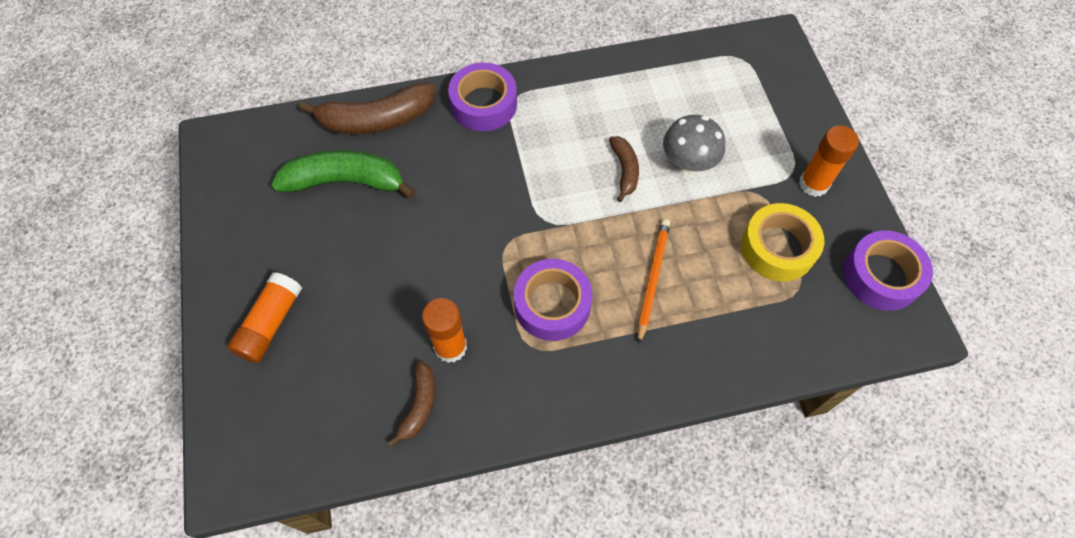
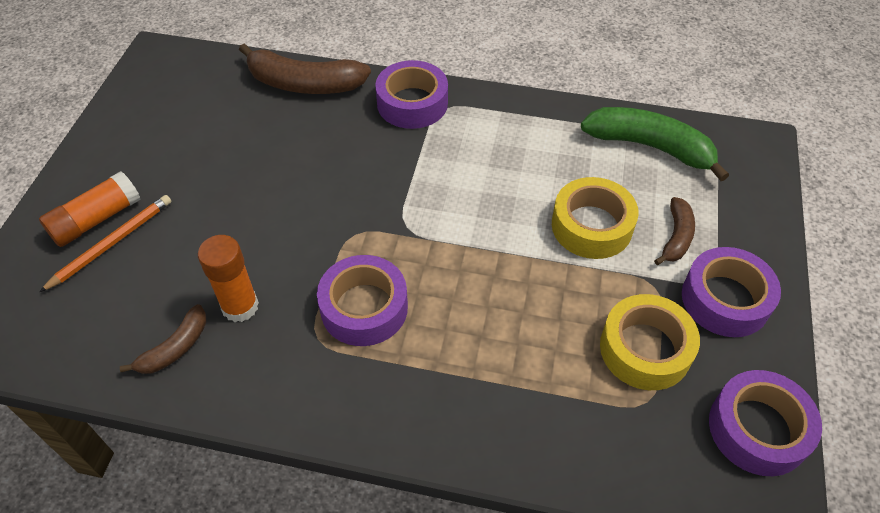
camera: 25 degrees right, 10 degrees down
green banana [271,150,416,199] -> green banana moved to [581,107,729,181]
brown banana [609,136,639,202] -> brown banana moved to [654,197,695,265]
orange pencil [638,219,670,344] -> orange pencil moved to [39,195,172,292]
grey mushroom [663,115,725,172] -> yellow tape [552,177,639,259]
orange glue stick [799,125,859,197] -> purple tape [682,247,781,337]

